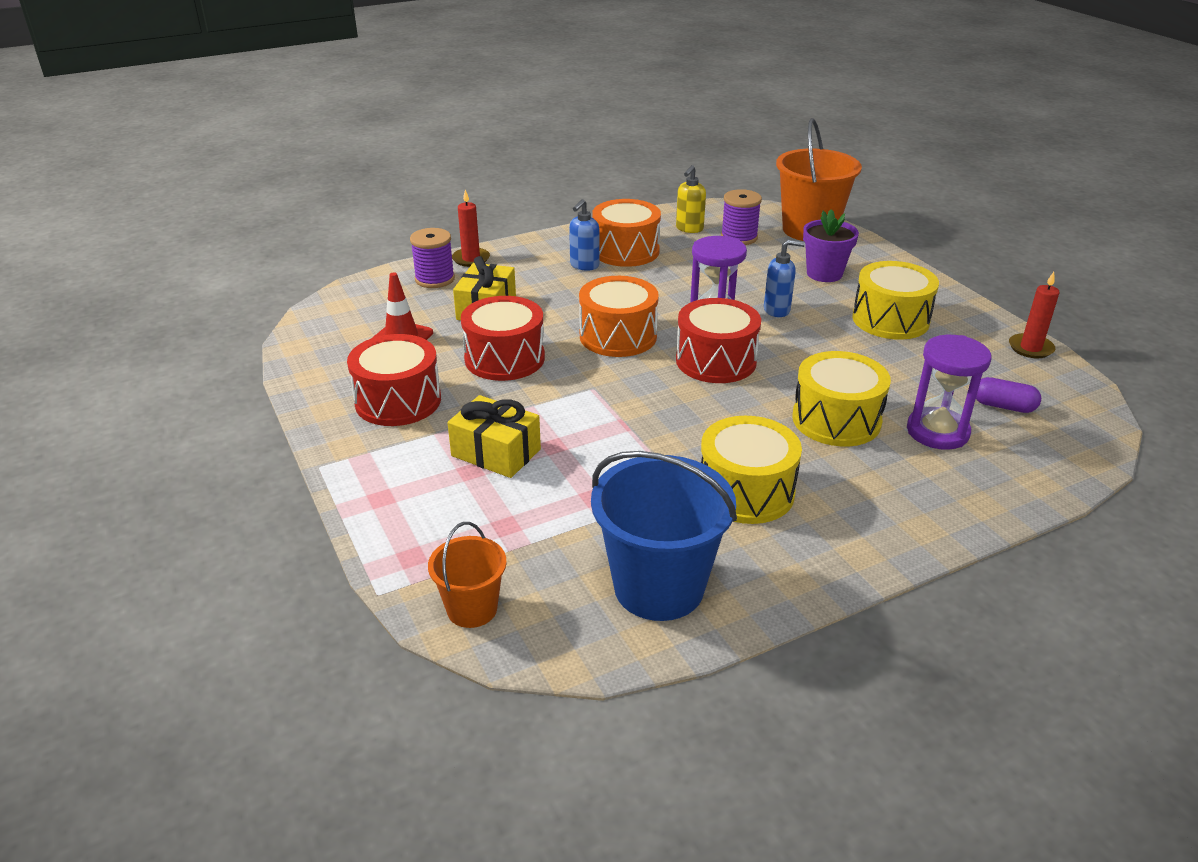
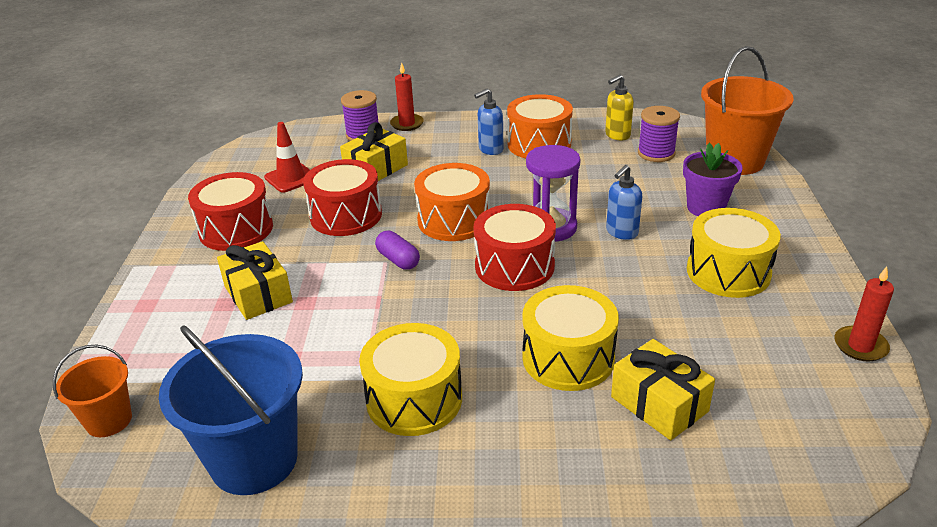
camera: 30 degrees right, 0 degrees up
blue soap dispenser [764,239,805,317] -> blue soap dispenser turned 105 degrees clockwise [606,165,642,240]
purple hourglass [907,335,991,450] -> yellow gift [611,339,715,440]
purple capsule [976,377,1041,413] -> purple capsule moved to [375,231,420,270]

